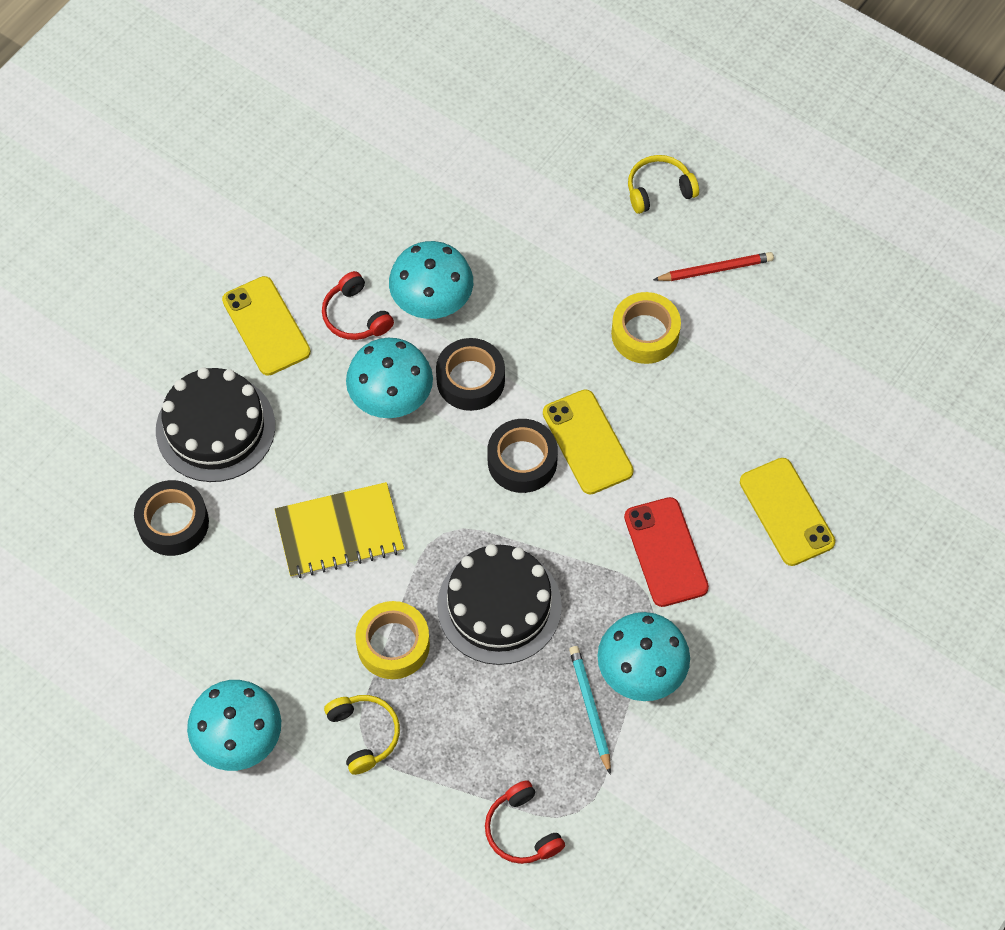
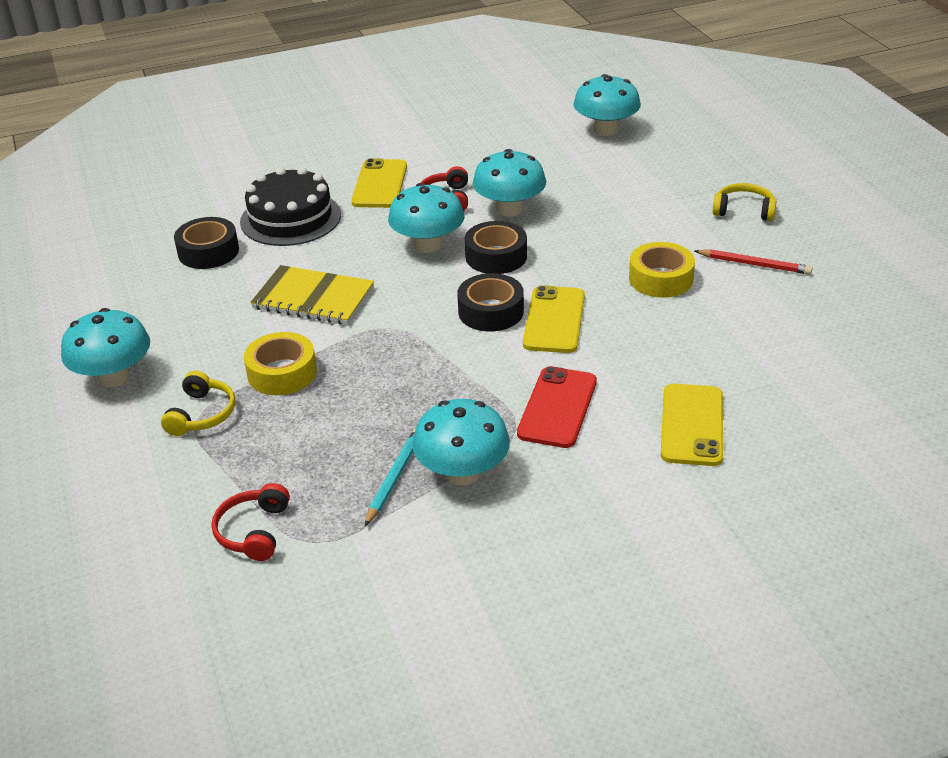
camera: 35 degrees right, 25 degrees down
black cake [437,544,562,665] -> none
none -> turquoise mushroom [573,74,641,136]

